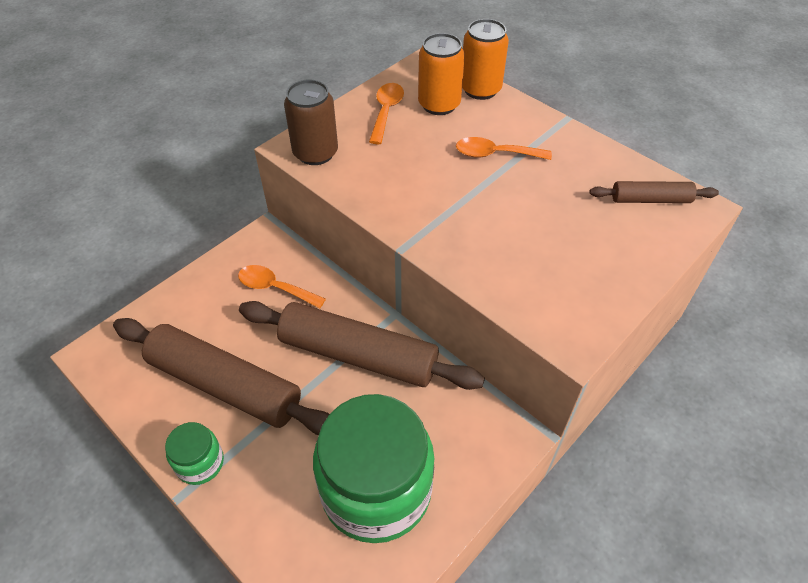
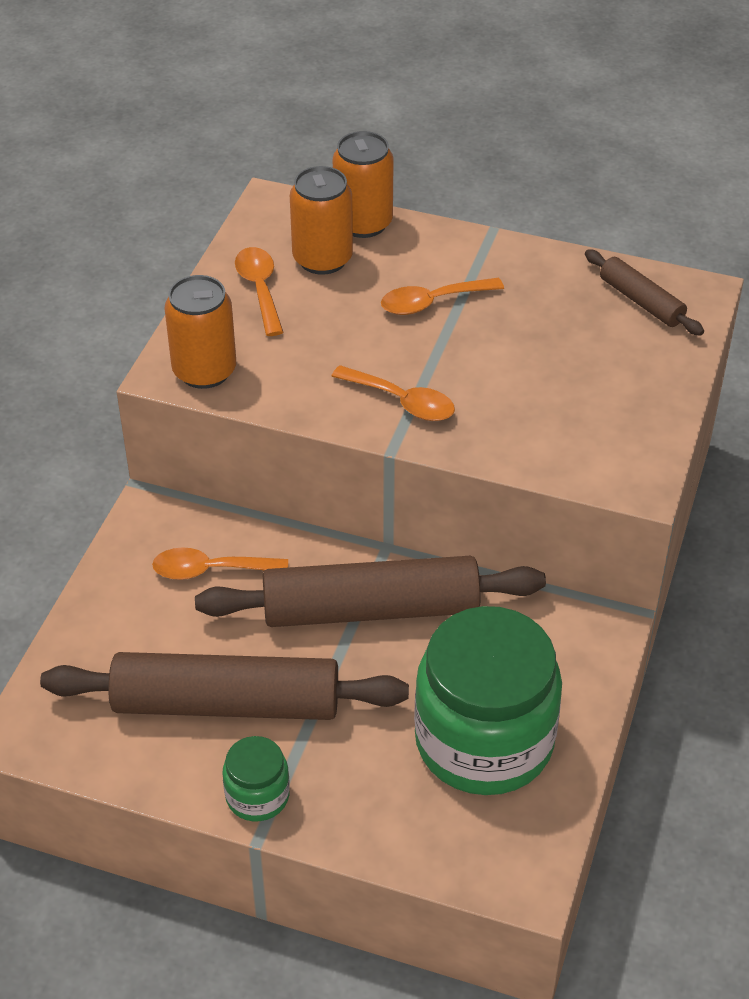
camera: 25 degrees left, 5 degrees down
brown can [284,80,338,165] -> orange can [165,275,236,389]
brown rolling pin [589,181,719,203] -> brown rolling pin turned 75 degrees clockwise [585,249,704,336]
none -> orange spoon [331,365,455,421]

